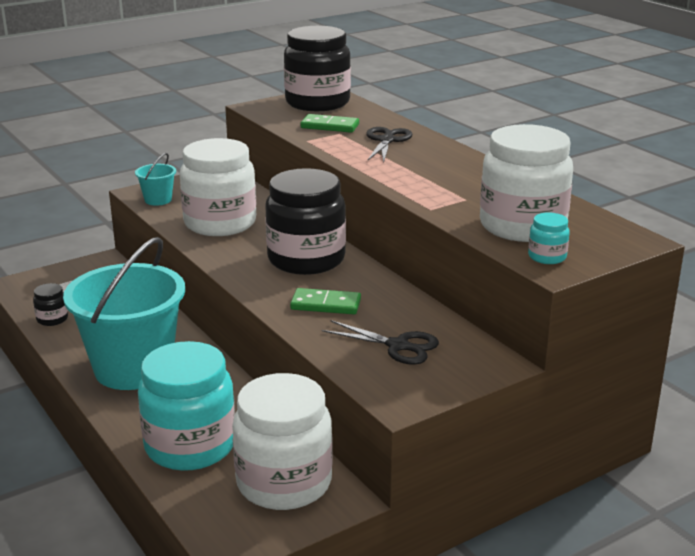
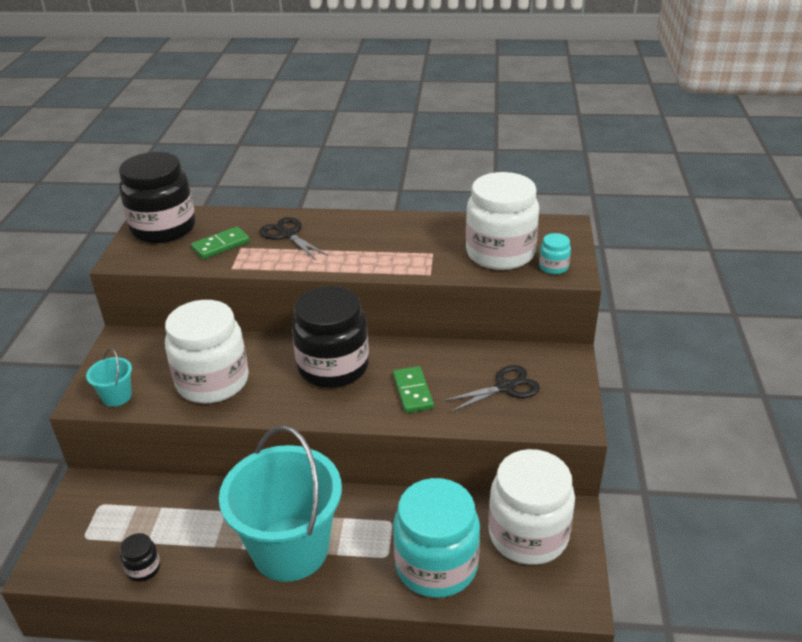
camera: 50 degrees left, 10 degrees up
green domino [290,288,361,314] -> green domino turned 60 degrees counterclockwise [393,366,434,413]

